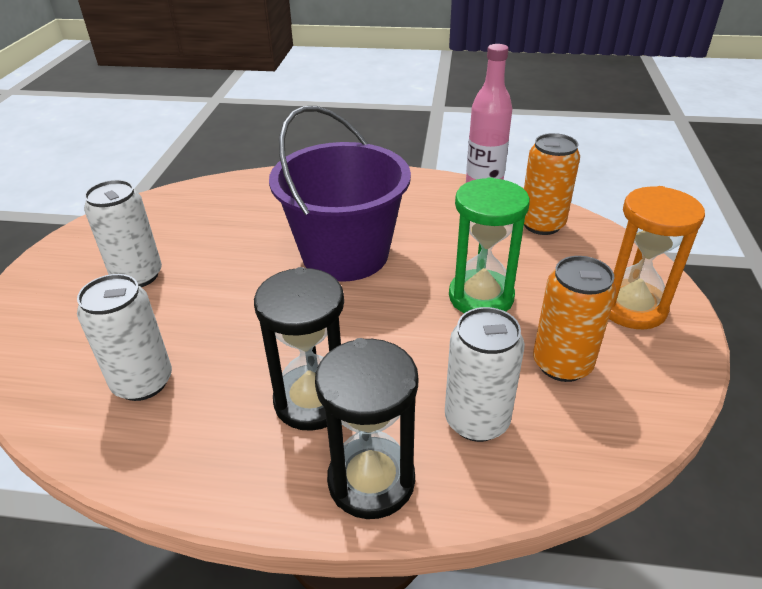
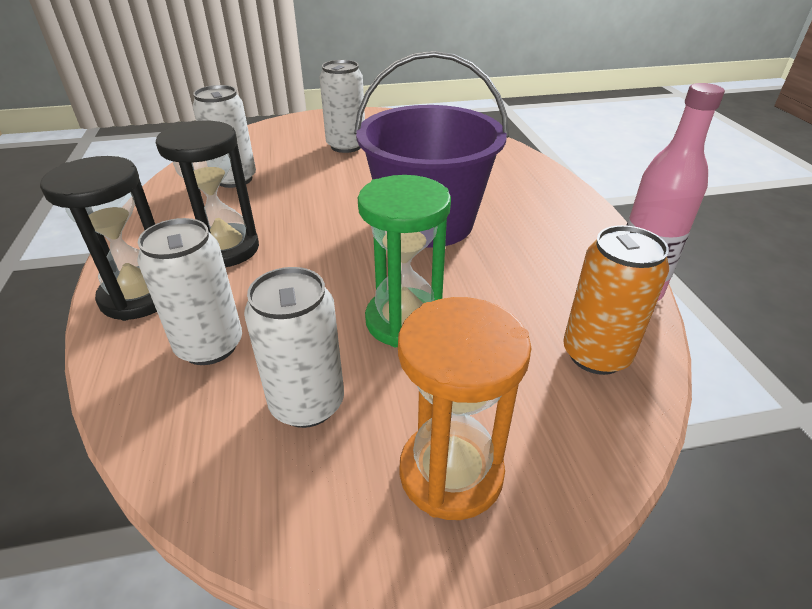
camera: 70 degrees right, 0 degrees up
orange can [533,256,616,382] -> white can [244,267,344,428]

